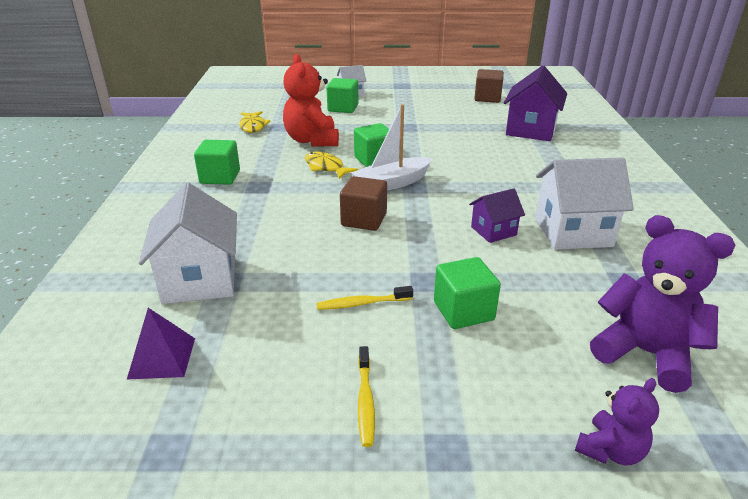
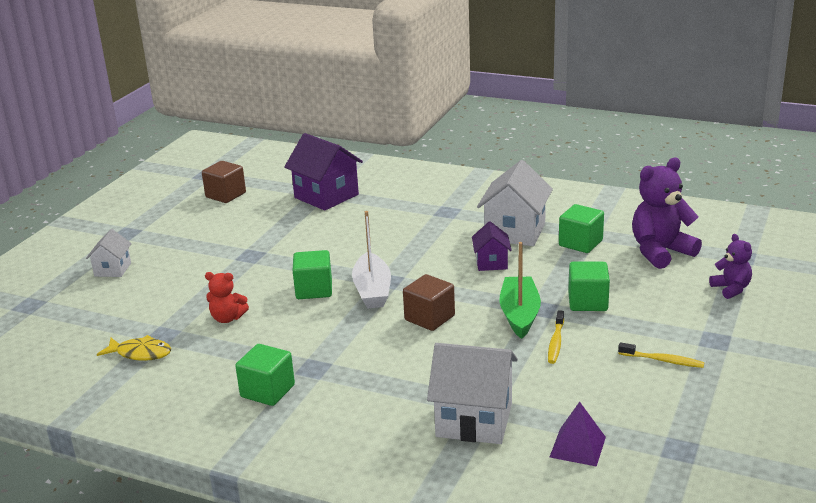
camera: 65 degrees left, 5 degrees down
red teddy bear [283,54,339,146] -> red teddy bear [205,272,249,323], size x0.55
yellow fish [305,151,359,179] -> none
green cube [326,78,359,113] -> green cube moved to [559,204,604,253]
none -> green boat [499,242,541,339]

